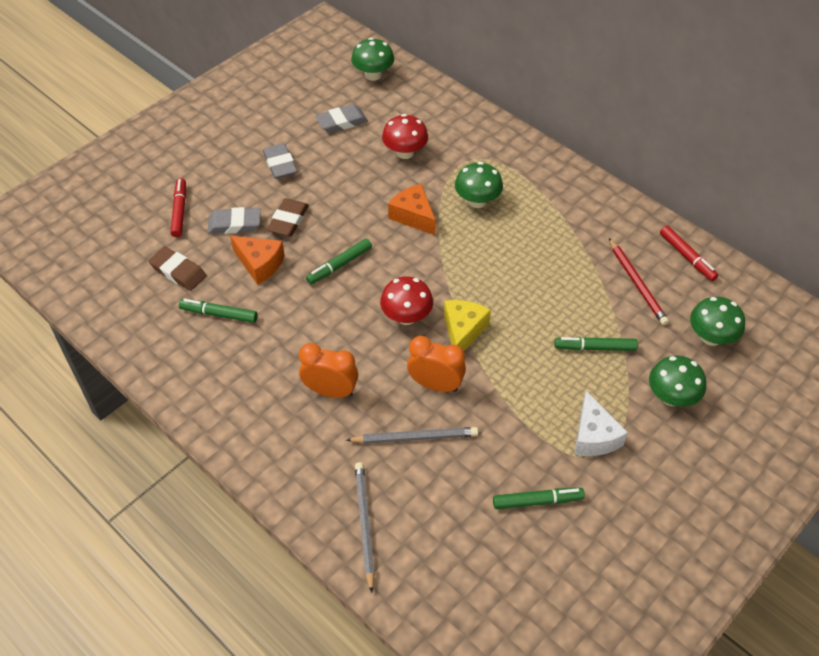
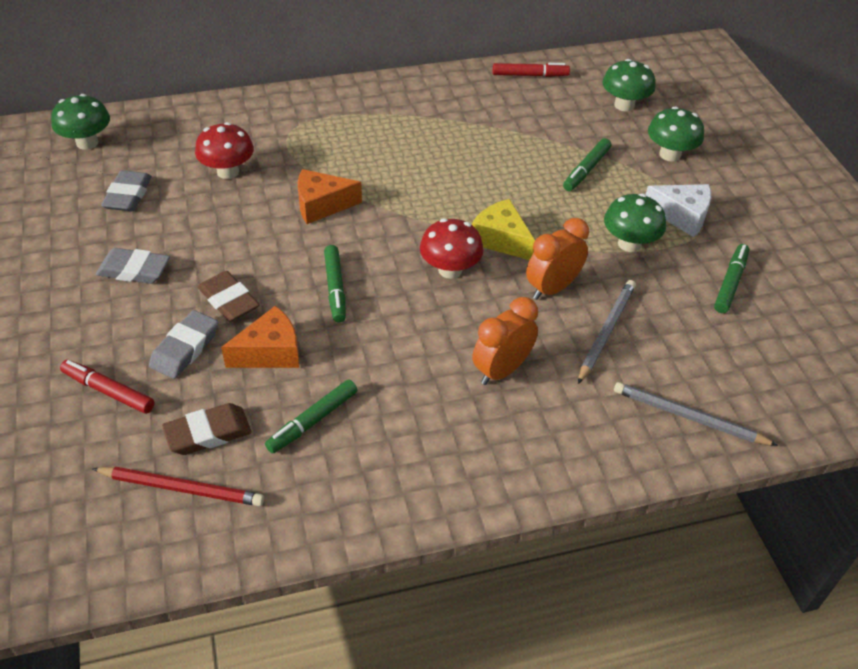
camera: 60 degrees left, 5 degrees down
green mushroom [455,162,503,208] -> green mushroom moved to [604,193,666,252]
red pencil [609,238,669,325] -> red pencil moved to [92,467,264,506]

